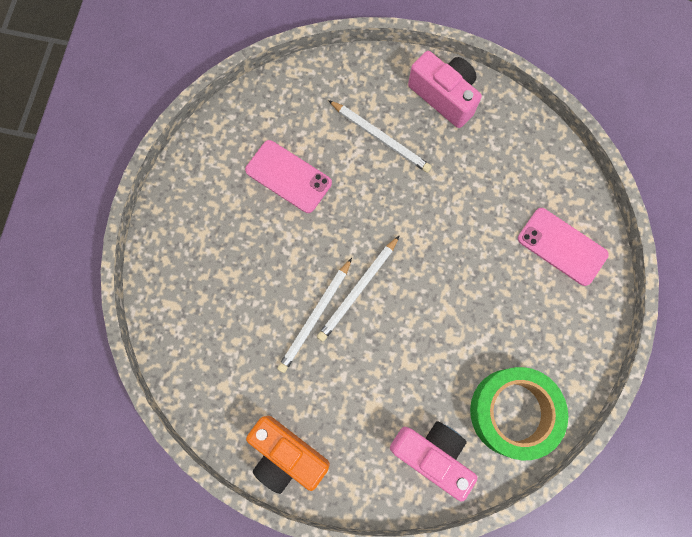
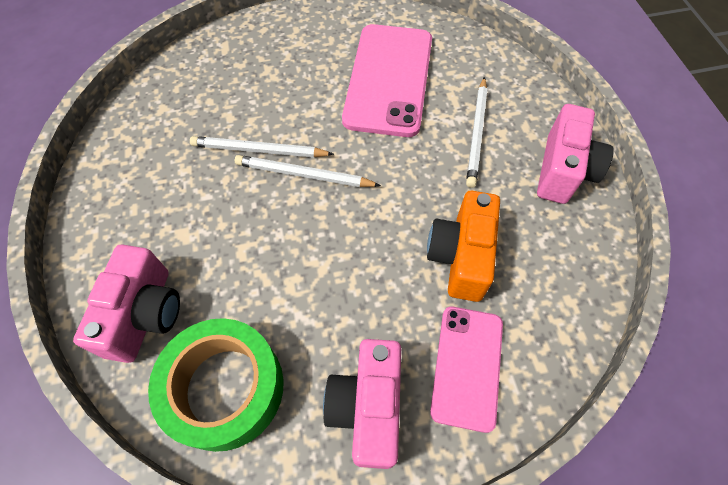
camera: 65 degrees right, 15 degrees down
pink phone [245,140,332,213] -> pink phone [342,24,432,137], size x1.65
orange camera [246,416,330,494] -> orange camera moved to [427,191,500,302]
none -> pink camera [323,339,401,469]

